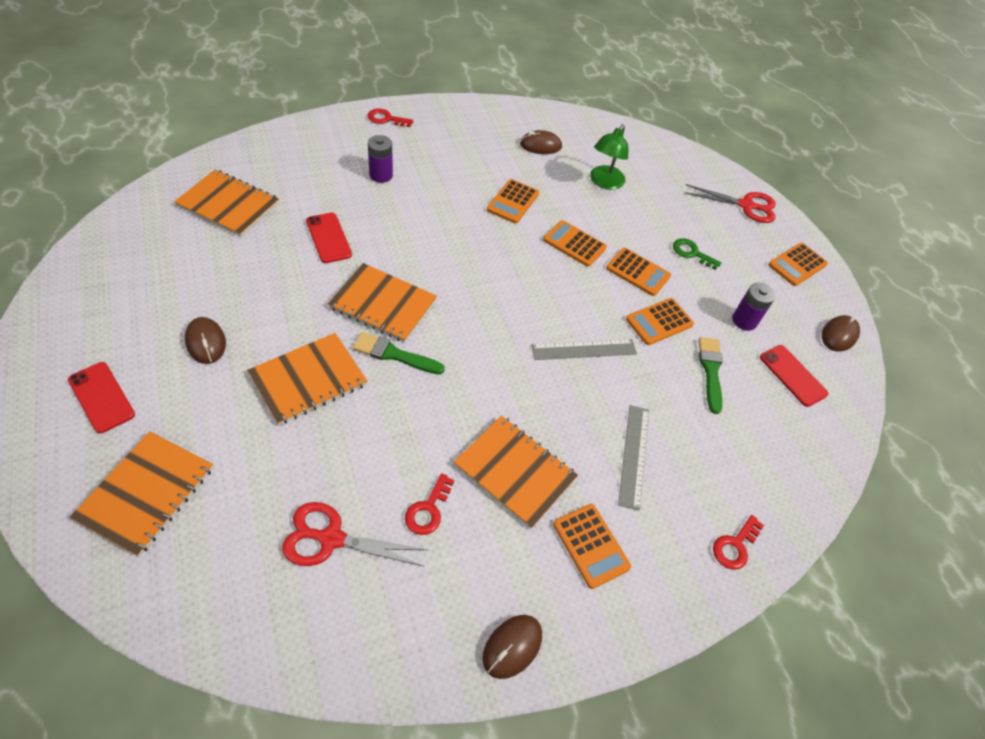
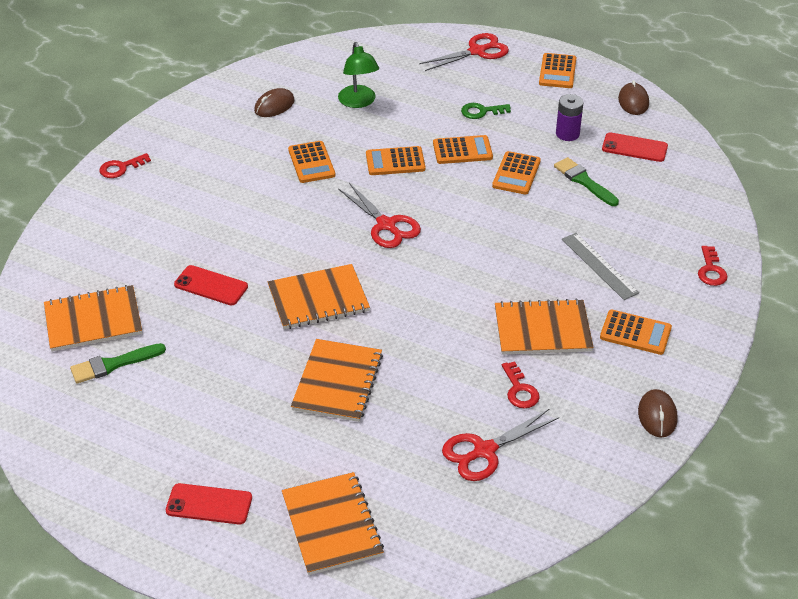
camera: 35 degrees left, 10 degrees down
brown mouse [185,317,226,364] -> none
green brush [353,332,445,374] -> green brush moved to [70,343,166,383]
purple battery [368,135,393,183] -> none
grey ruler [531,339,637,360] -> none
none -> red scissors [338,183,421,248]

